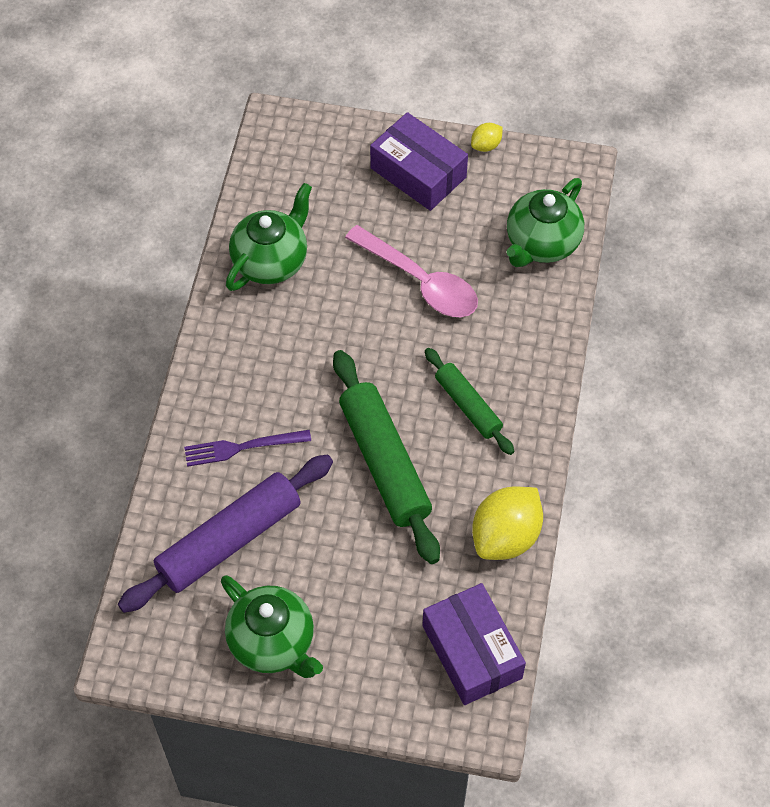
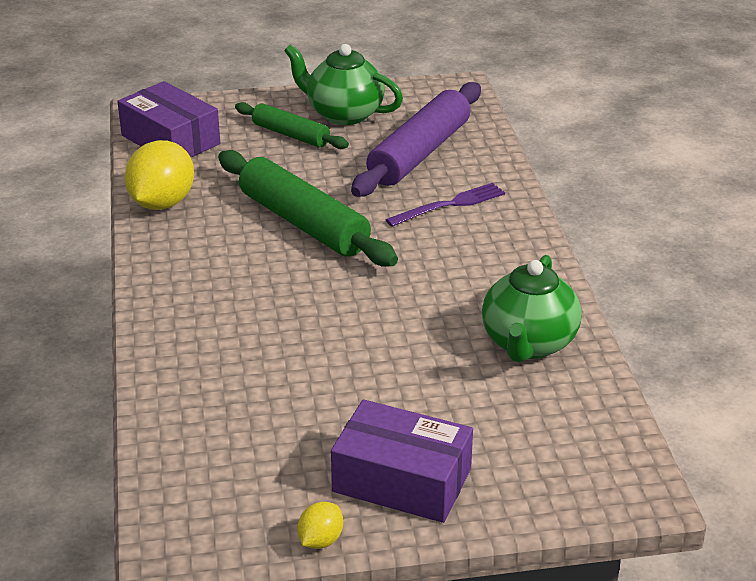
camera: 160 degrees right, 25 degrees down
pink spoon [345,225,478,317] -> none
green rolling pin [425,348,514,455] -> green rolling pin moved to [235,102,349,149]
green teapot [507,178,584,267] -> none

